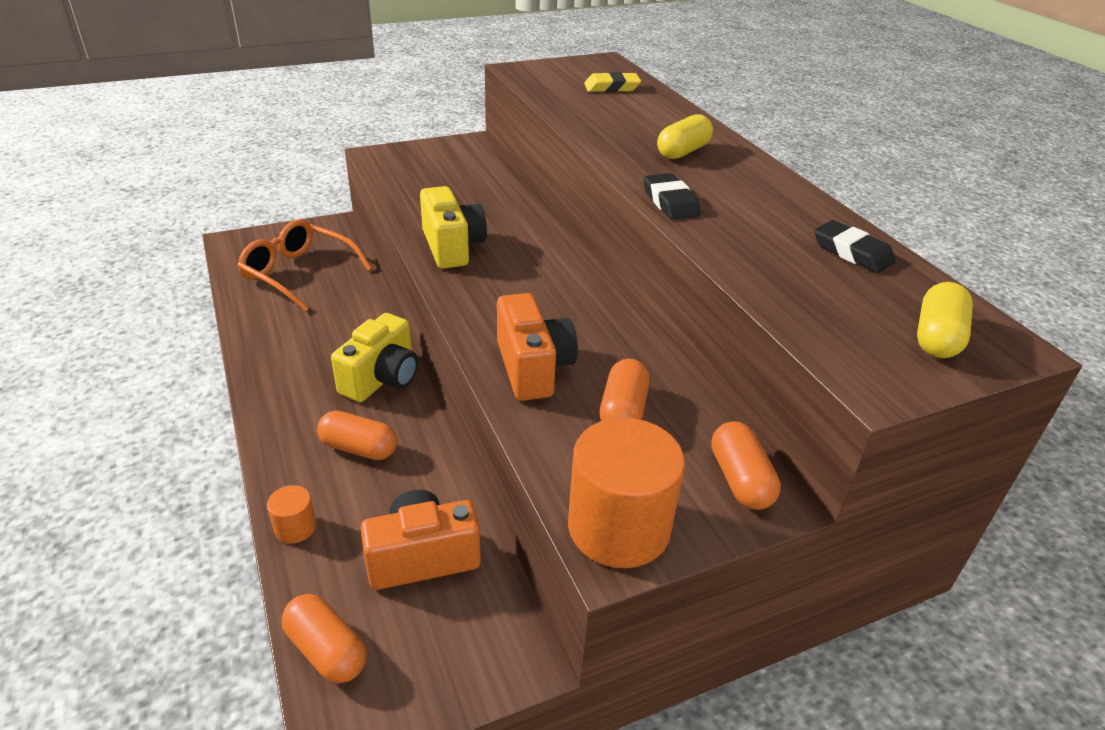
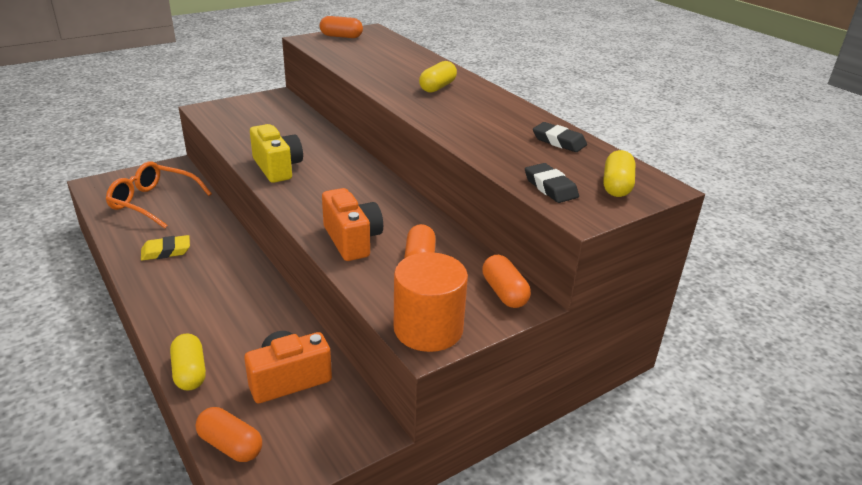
camera: 10 degrees left, 5 degrees down
orange cylinder [267,485,317,543] -> yellow capsule [170,333,206,391]
orange capsule [317,411,397,460] -> orange capsule moved to [320,16,363,38]
yellow camera [331,313,418,402] -> none
yellow eraser [584,72,641,92] -> yellow eraser moved to [141,235,190,261]
black eraser [644,173,701,220] -> black eraser moved to [525,163,579,203]

